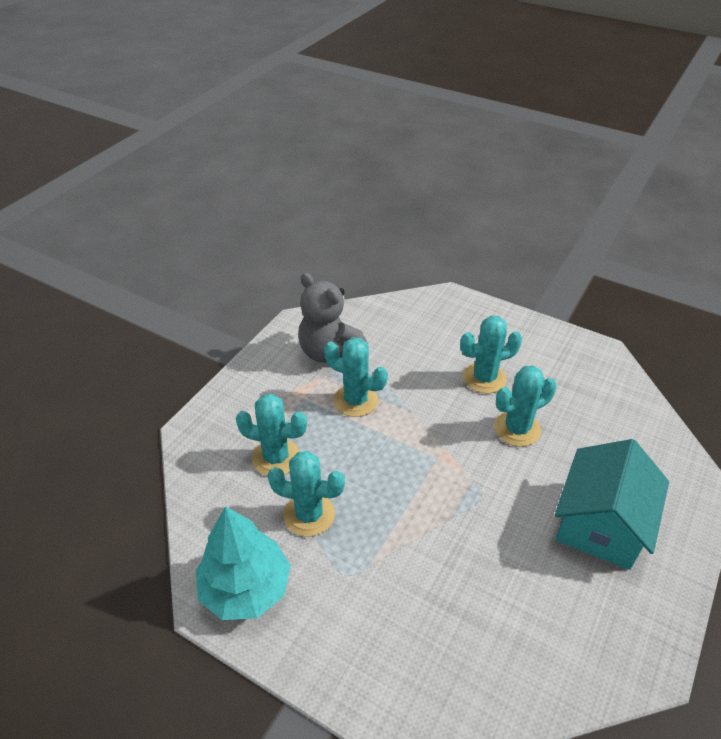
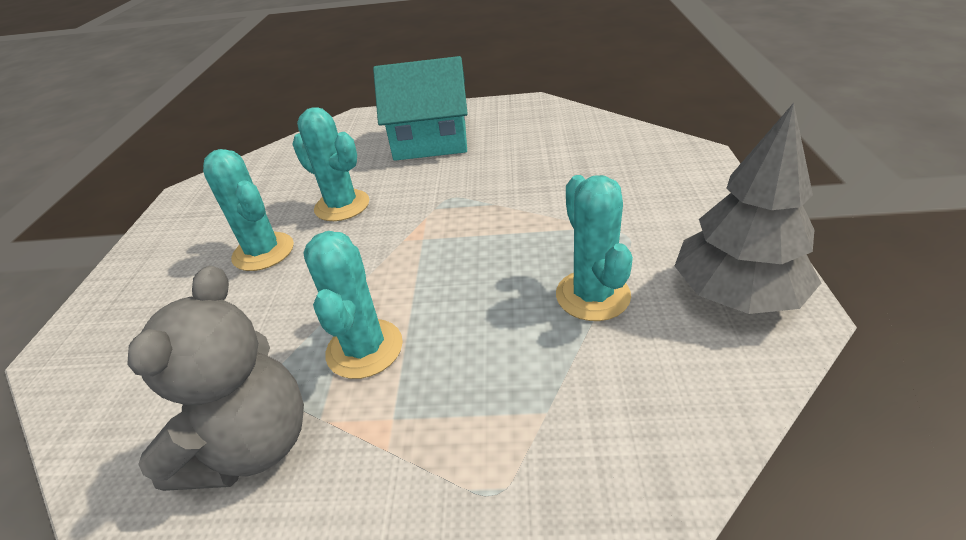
camera: 115 degrees left, 5 degrees down
turquoise tree [196,506,291,620] -> grey tree [675,103,821,314]
turquoise cactus [235,394,307,476] -> none

